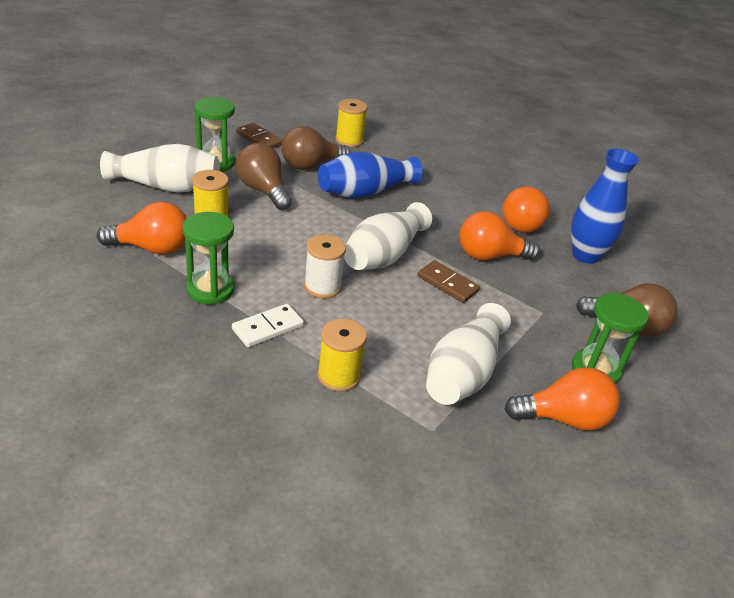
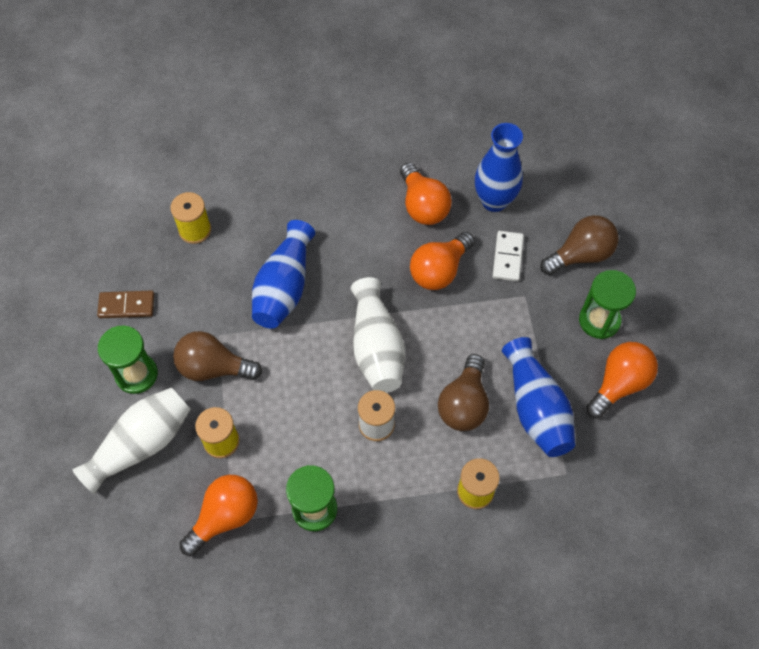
camera: 40 degrees left, 25 degrees up
white domino [232,304,304,347] -> white domino moved to [493,231,524,281]
brown light bulb [281,126,351,170] -> brown light bulb moved to [438,354,489,431]
brown domino [417,260,480,303] -> none
white vase [426,303,511,405] -> blue vase [502,337,575,457]

